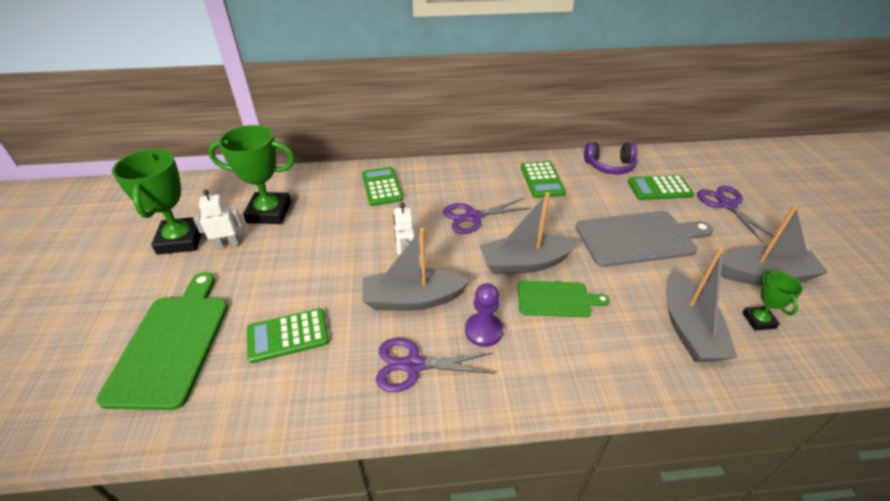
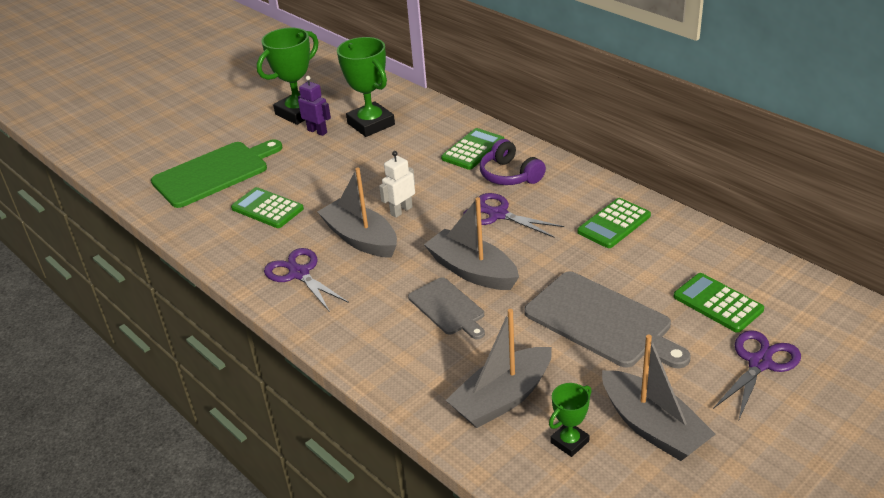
camera: 55 degrees right, 5 degrees down
white robot [193,190,242,249] -> purple robot [298,76,331,136]
purple pawn [465,283,503,347] -> none
green cutting board [517,280,610,317] -> grey cutting board [408,277,485,339]
purple headphones [584,142,637,175] -> purple headphones moved to [480,139,546,185]

